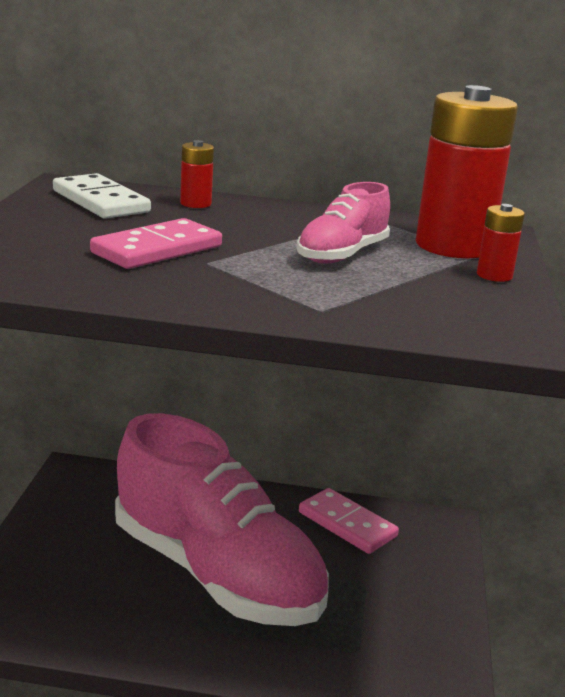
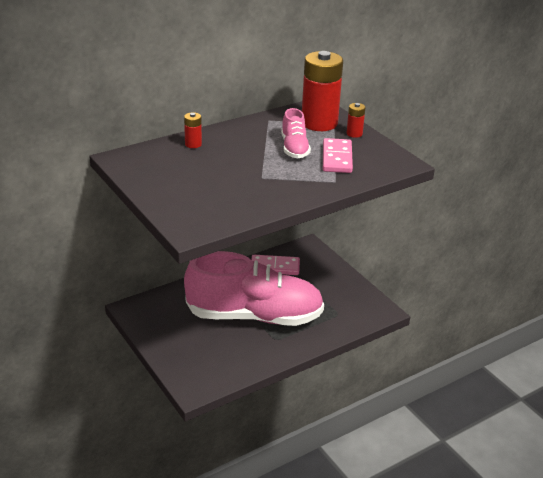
camera: 40 degrees left, 10 degrees up
white domino [53,173,151,219] -> none
pink domino [90,218,222,269] -> pink domino moved to [323,138,353,173]

